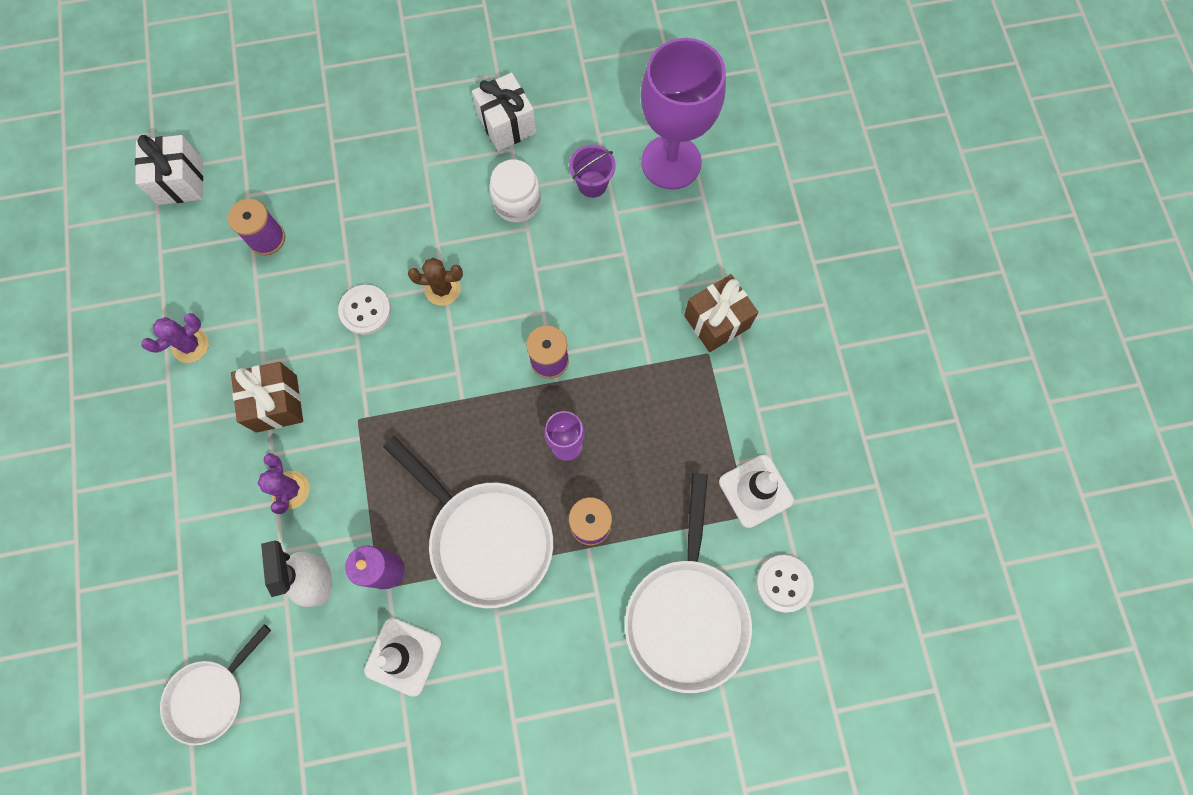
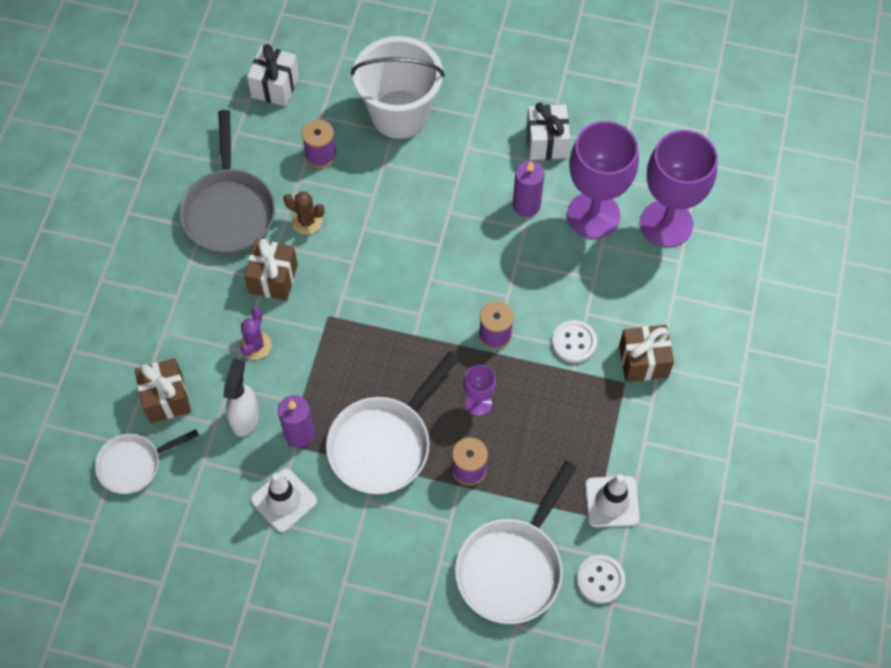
camera: 25 degrees right, 10 degrees down
purple cactus [141,313,209,363] -> grey pan [180,110,275,255]
white button [338,285,391,335] -> white button moved to [552,320,597,363]
white pan [383,436,553,608] -> white pan turned 60 degrees clockwise [326,351,460,494]
brown cactus [408,258,463,306] -> brown cactus moved to [283,192,325,234]
white jar [489,160,541,223] -> purple candle [513,161,545,217]
purple bucket [569,145,616,198] -> purple goblet [567,121,639,239]
none -> brown gift [134,358,191,423]
none -> white bucket [351,36,445,139]

